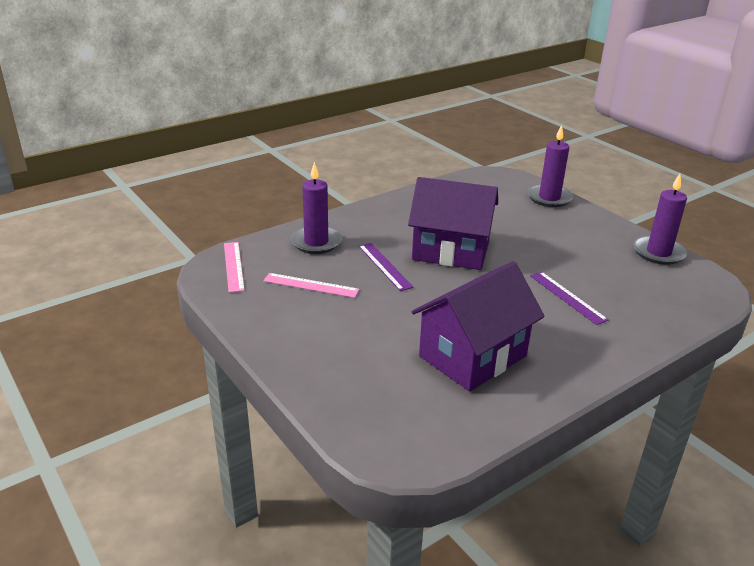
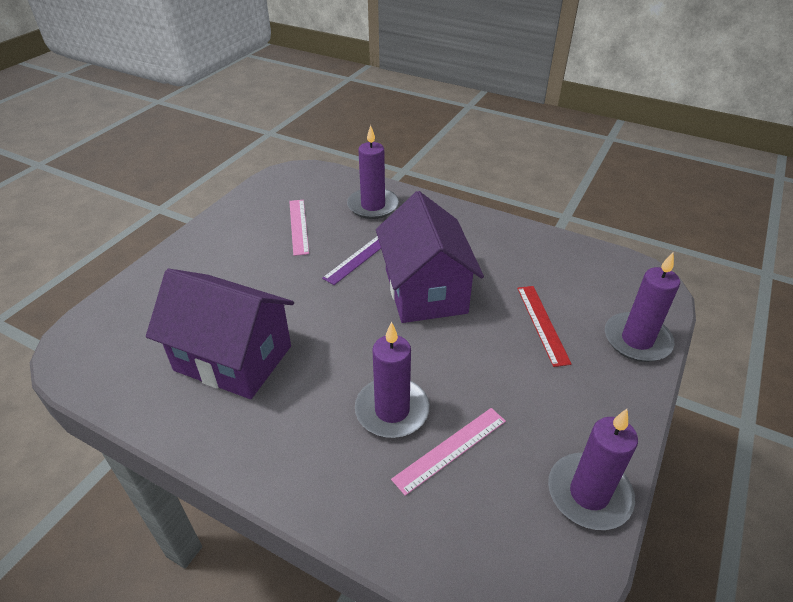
camera: 65 degrees right, 10 degrees up
pink ruler [224,242,245,293] -> pink ruler moved to [391,408,506,496]
purple ruler [530,272,609,325] -> purple candle [355,322,430,438]
none -> red ruler [517,286,572,367]

